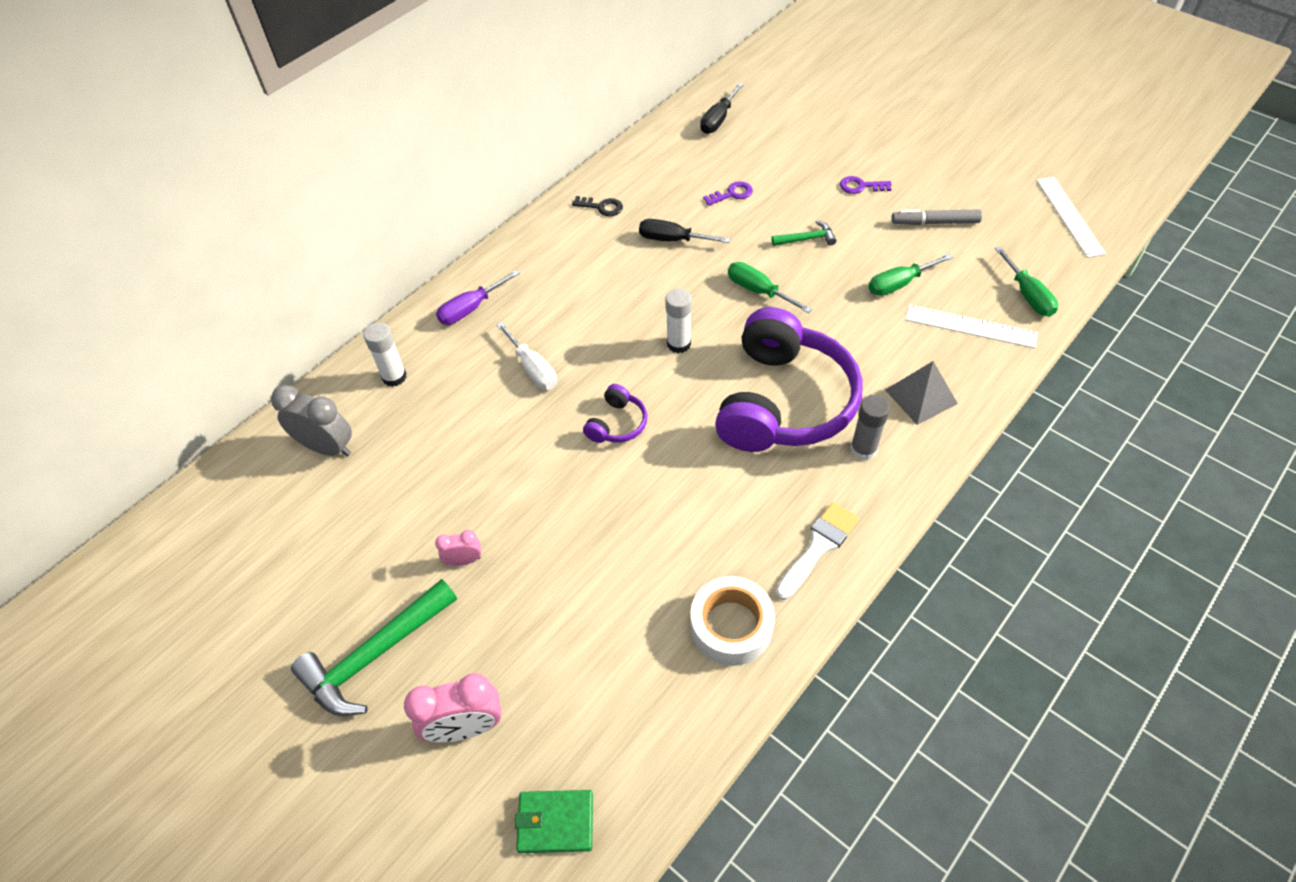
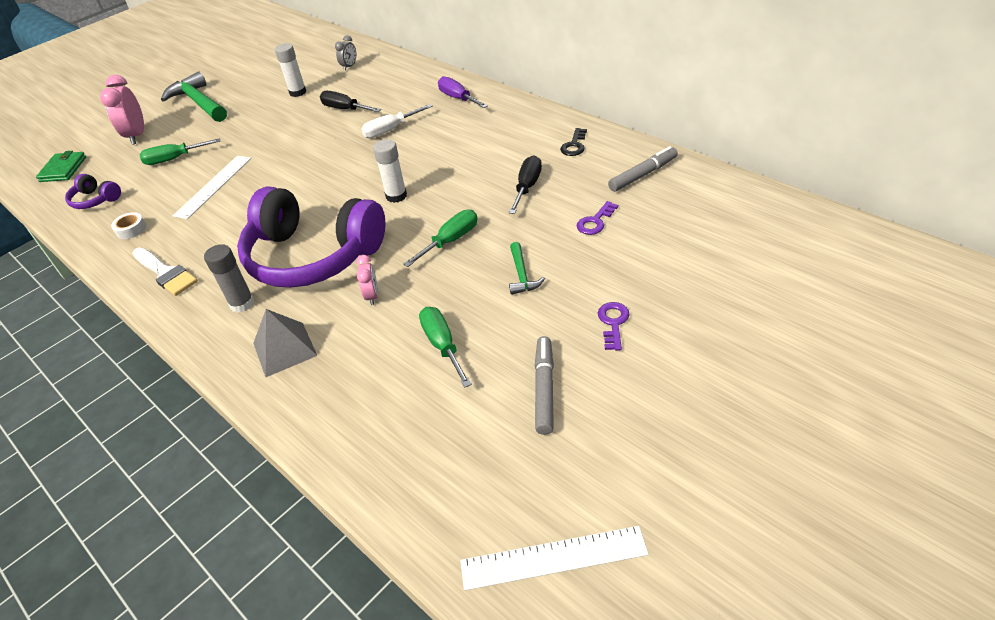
camera: 95 degrees right, 10 degrees down
grey clock [271,385,352,457] -> grey clock [335,35,356,71], size x0.54
white glue stick [363,322,407,387] -> white glue stick moved to [275,43,306,97]
pink clock [435,530,481,566] -> pink clock moved to [356,255,378,305]
purple headphones [583,384,647,443] -> purple headphones moved to [65,174,121,209]
white tape [690,576,775,666] -> white tape [111,212,146,239], size x0.50
black screwdriver [700,83,744,134] -> black screwdriver moved to [320,91,381,112]
purple key [703,181,753,206] -> purple key turned 60 degrees clockwise [577,201,618,235]
white ruler [905,304,1038,348] -> white ruler moved to [173,156,251,219]
green screwdriver [995,246,1058,317] -> green screwdriver moved to [139,138,221,165]
none -> grey marker [608,146,678,192]

